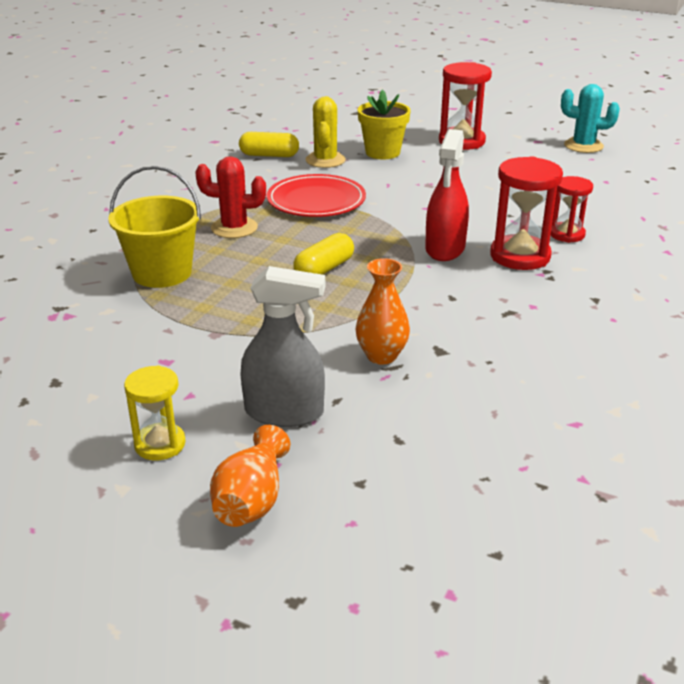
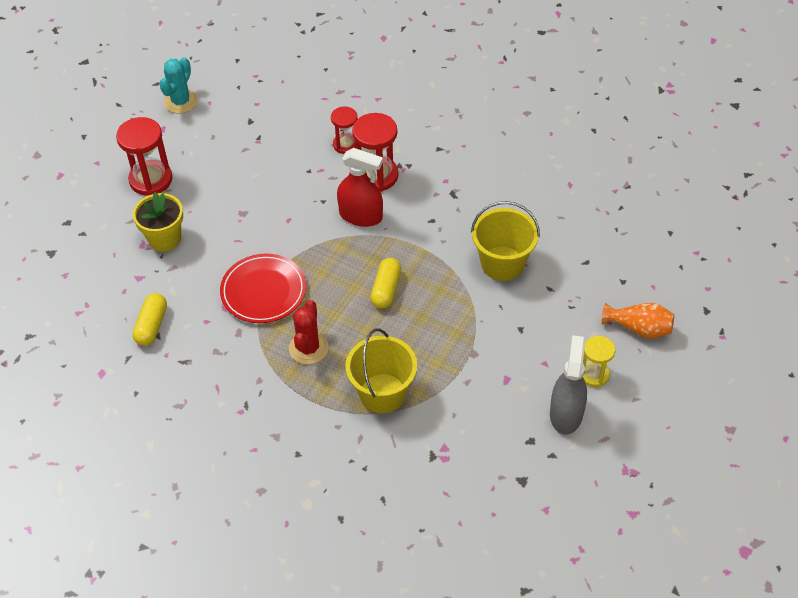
camera: 85 degrees left, 20 degrees up
grey spray bottle [240,266,325,427] -> grey spray bottle moved to [550,335,587,435]
yellow capsule [293,233,354,275] -> yellow capsule turned 60 degrees clockwise [370,258,401,309]
yellow cactus [306,96,346,168] -> none
orange vase [356,258,410,364] -> yellow bucket [471,201,540,281]

